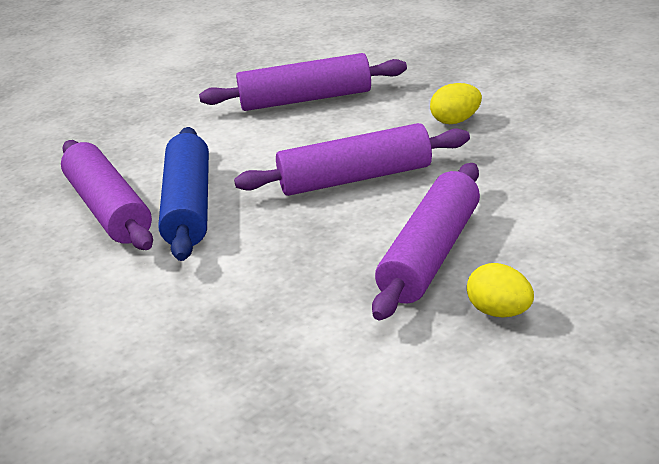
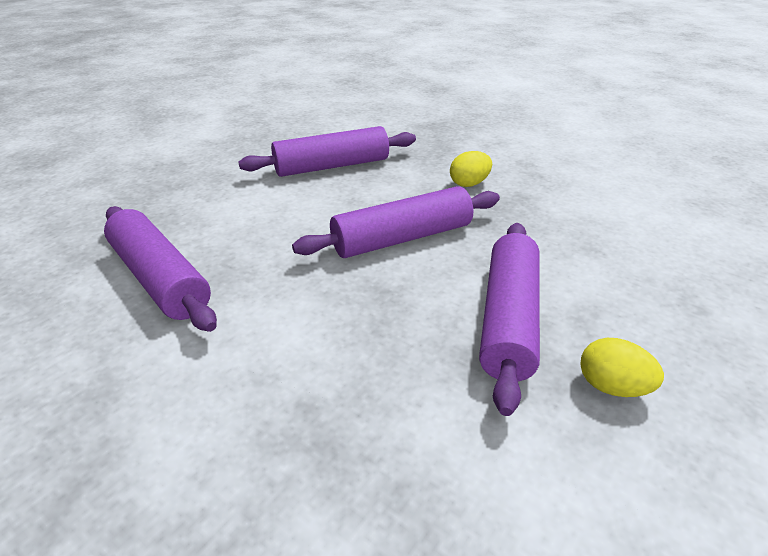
camera: 15 degrees left, 5 degrees up
blue rolling pin [158,127,209,261] -> none

